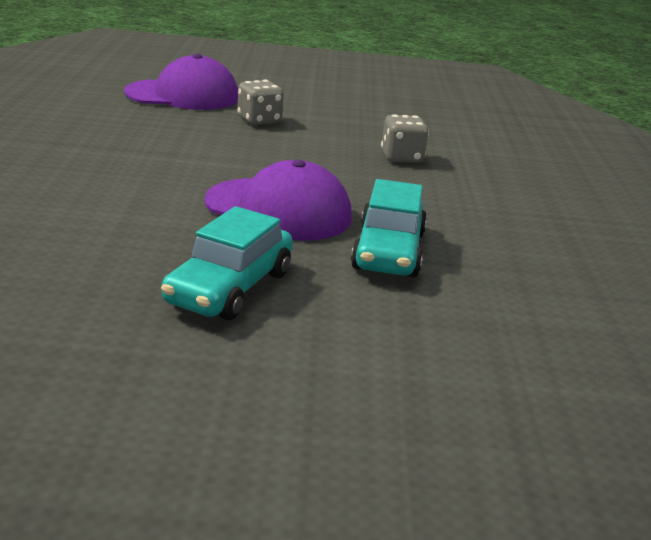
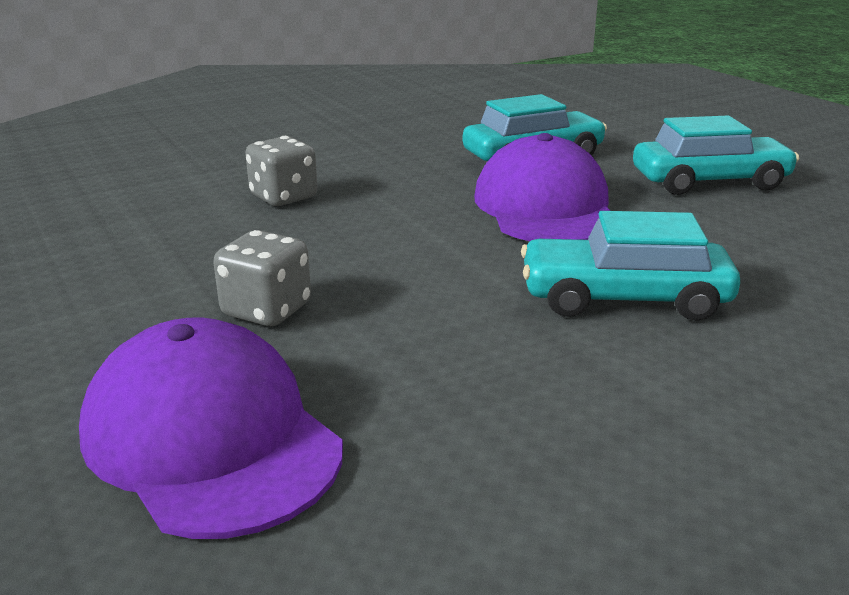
camera: 120 degrees left, 0 degrees up
none -> turquoise car [521,211,740,321]

